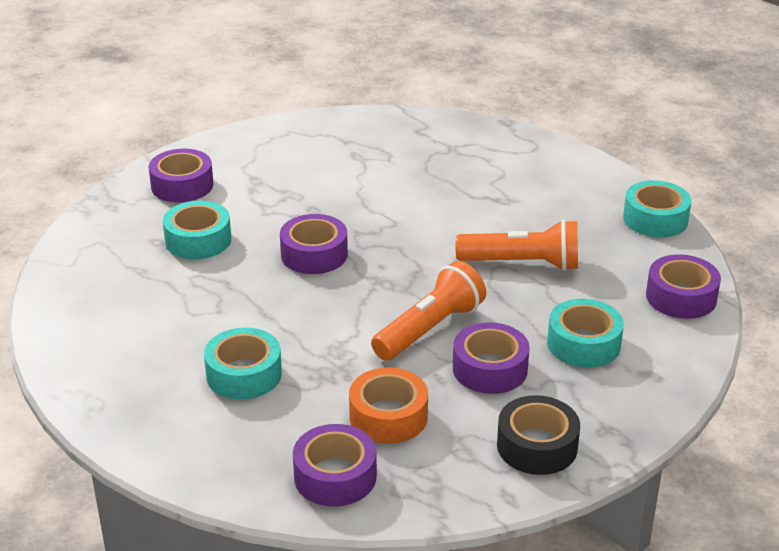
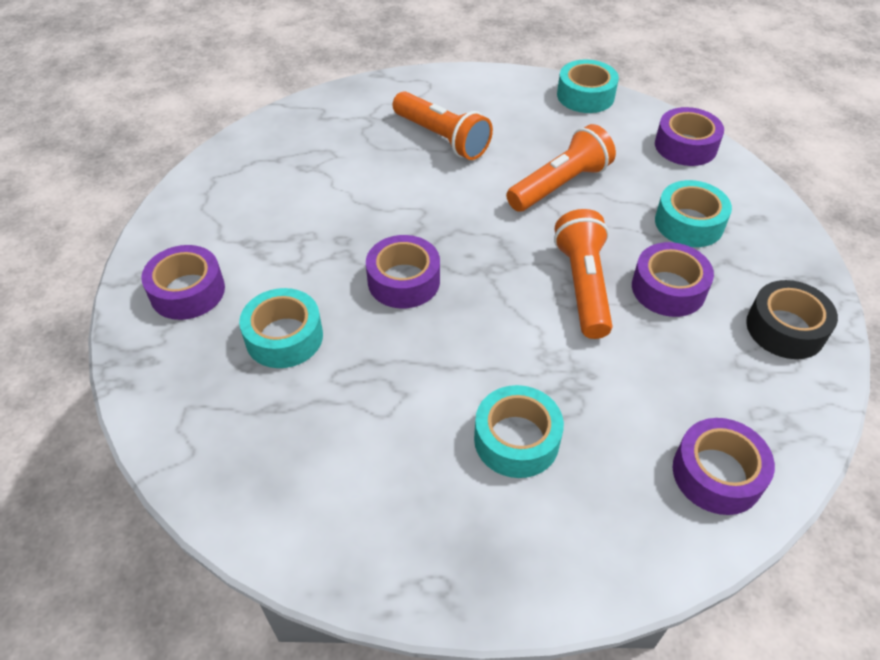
camera: 45 degrees left, 15 degrees up
orange tape [349,367,428,444] -> none
none -> orange flashlight [393,91,493,160]

